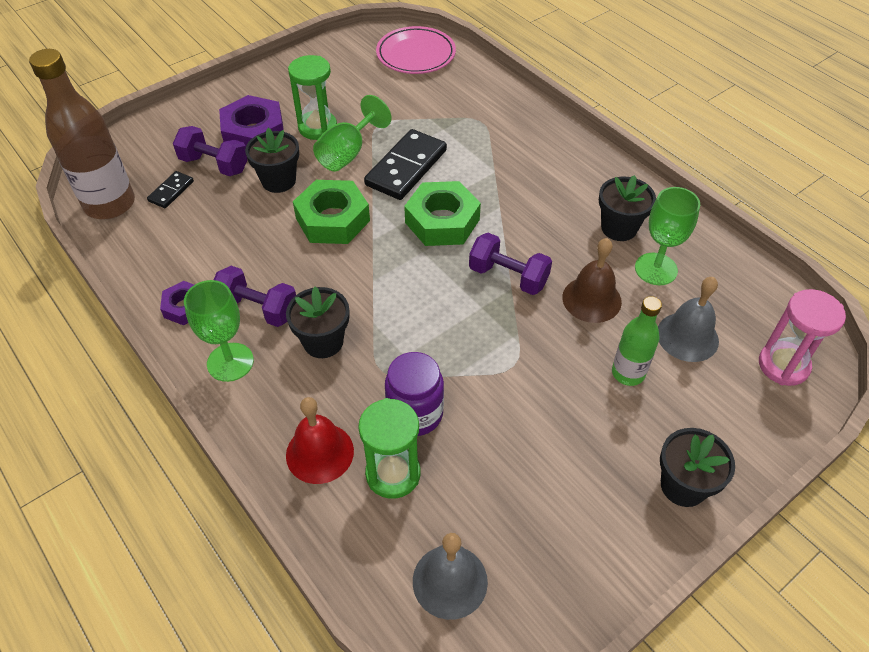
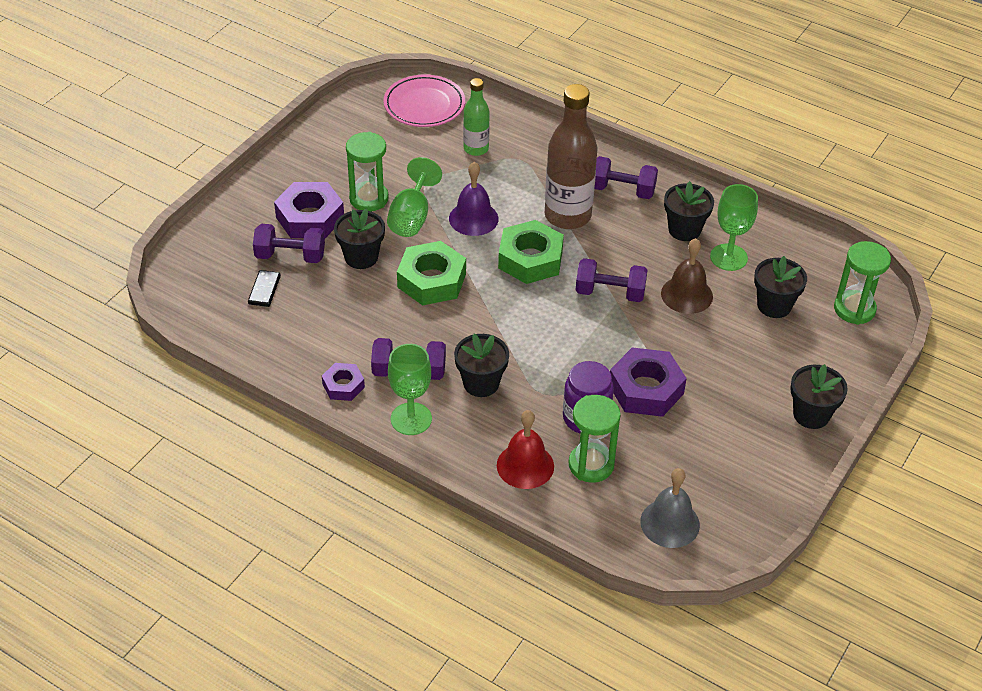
camera: 20 degrees left, 5 degrees down
brown bottle [29,49,135,219] -> brown bottle moved to [545,84,597,229]
black domino [364,129,447,200] -> purple bell [449,162,499,236]
green bottle [612,296,662,386] -> green bottle moved to [463,78,490,156]
grey bell [658,277,719,362] -> black flower pot [754,256,807,318]
pink hourglass [759,289,846,386] -> green hourglass [834,241,891,325]
none -> purple dumbbell [595,156,658,199]
none -> purple nut [610,347,687,417]

